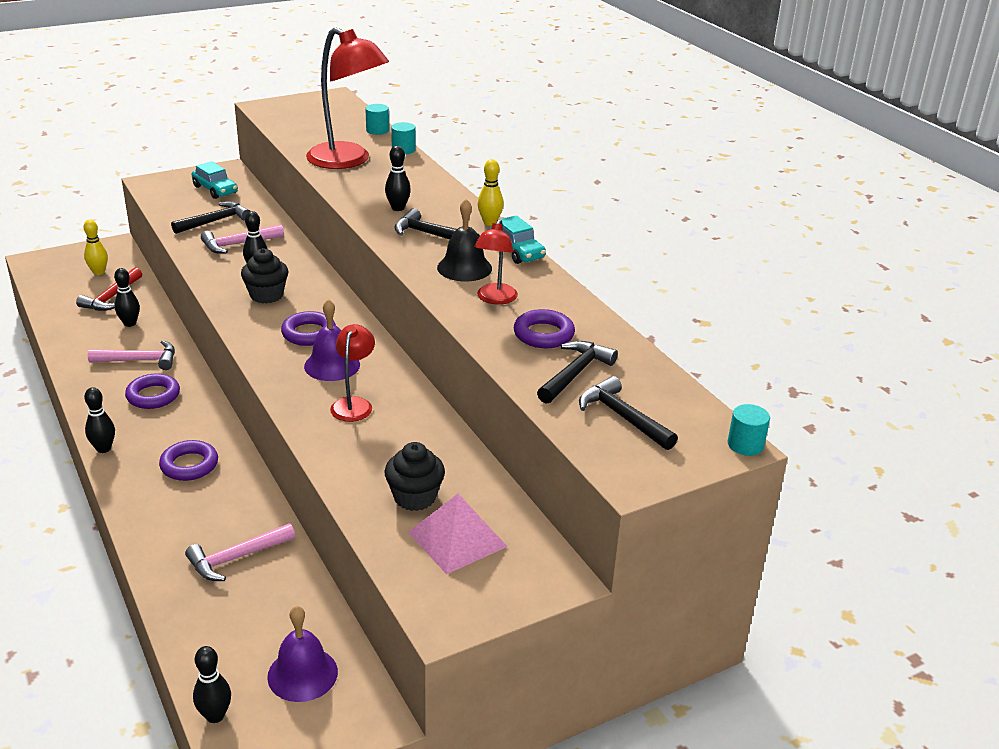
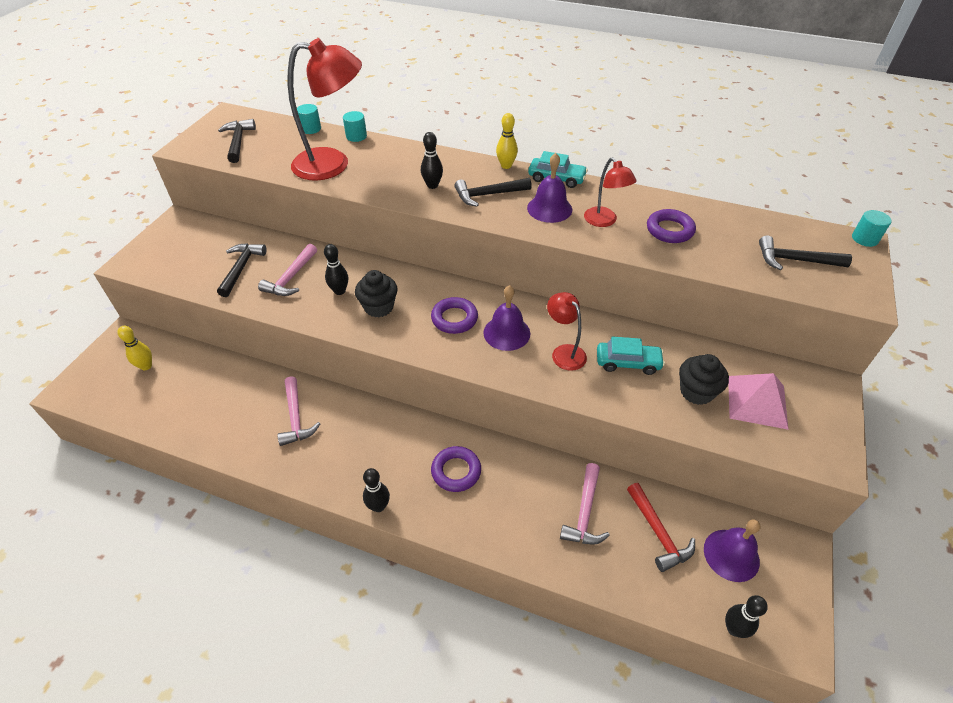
camera: 40 degrees left, 15 degrees up
red hammer [76,267,142,311] -> red hammer moved to [627,483,695,572]
pink hammer [88,340,175,370] -> pink hammer turned 120 degrees clockwise [277,376,320,446]
black bowling pin [114,268,140,327] -> none
purple ring [125,373,180,409] -> none
turquoise car [191,161,238,199] -> turquoise car moved to [597,336,665,375]
black bell [437,199,492,281] -> purple bell [527,153,572,223]
black hammer [537,341,618,404] -> black hammer moved to [218,119,256,163]

